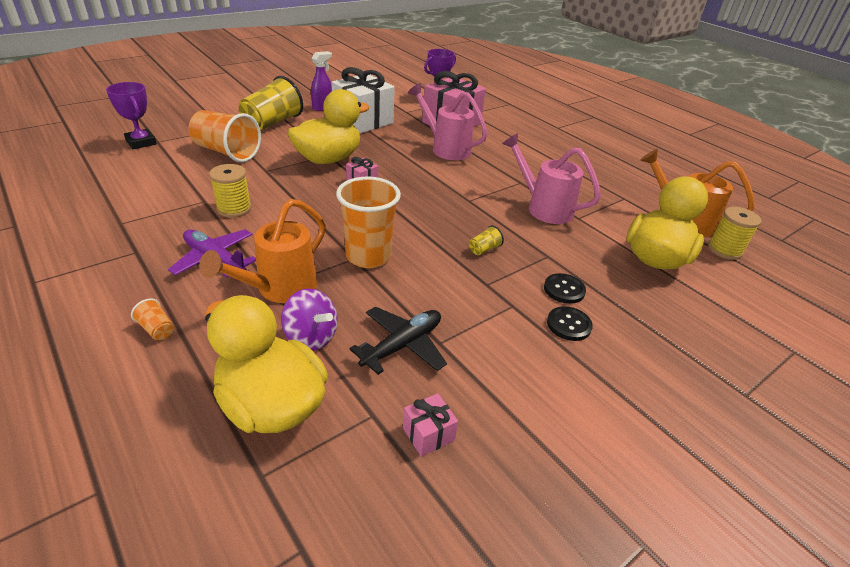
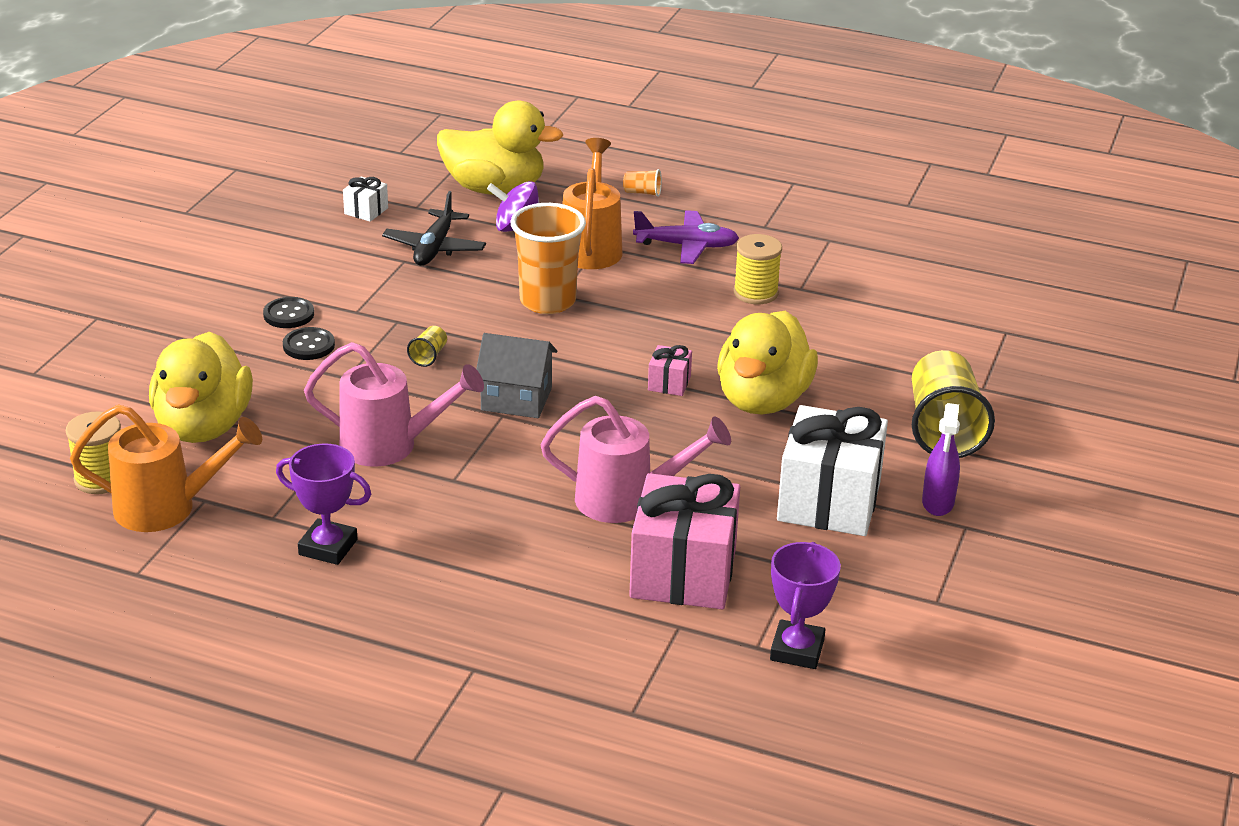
camera: 150 degrees right, 5 degrees down
purple trophy [106,82,157,149] -> purple trophy moved to [276,444,371,565]
orange cup [189,110,261,162] -> none
pink gift [403,393,458,457] -> white gift [343,177,388,222]
none -> grey house [476,333,557,418]

